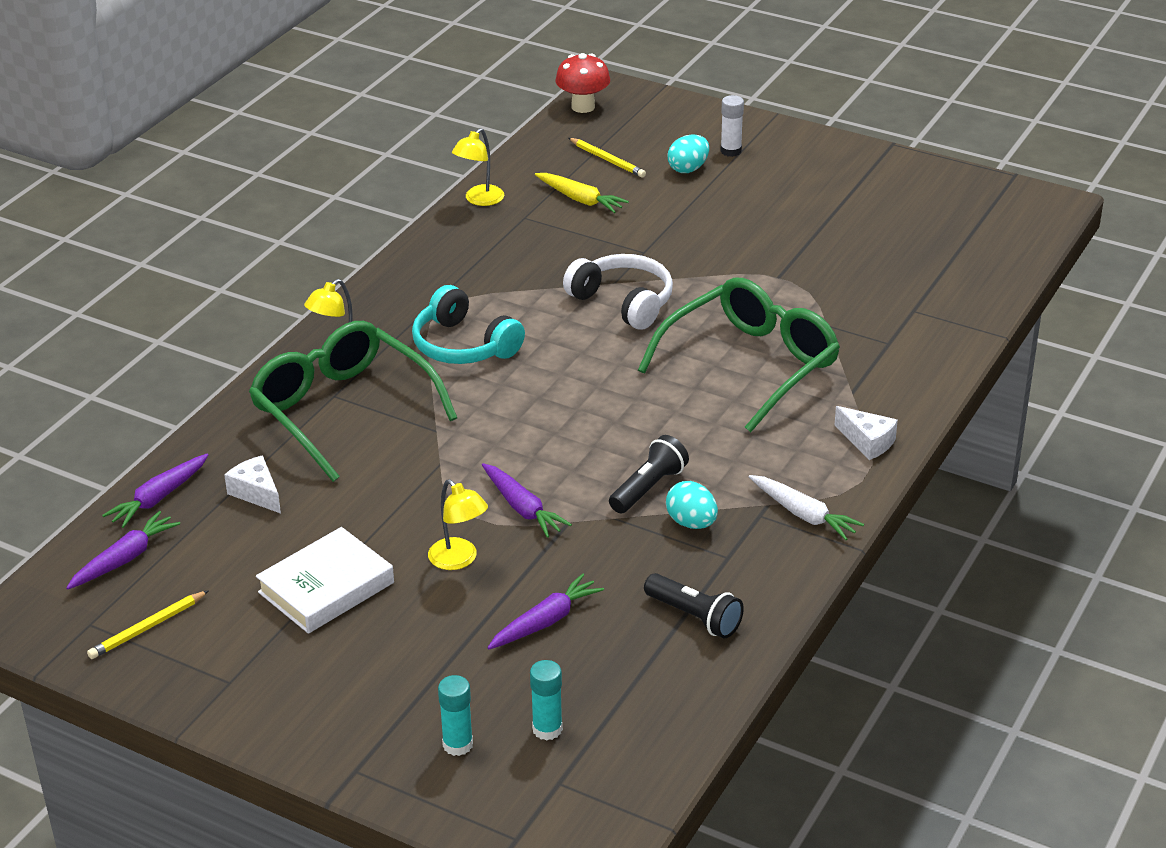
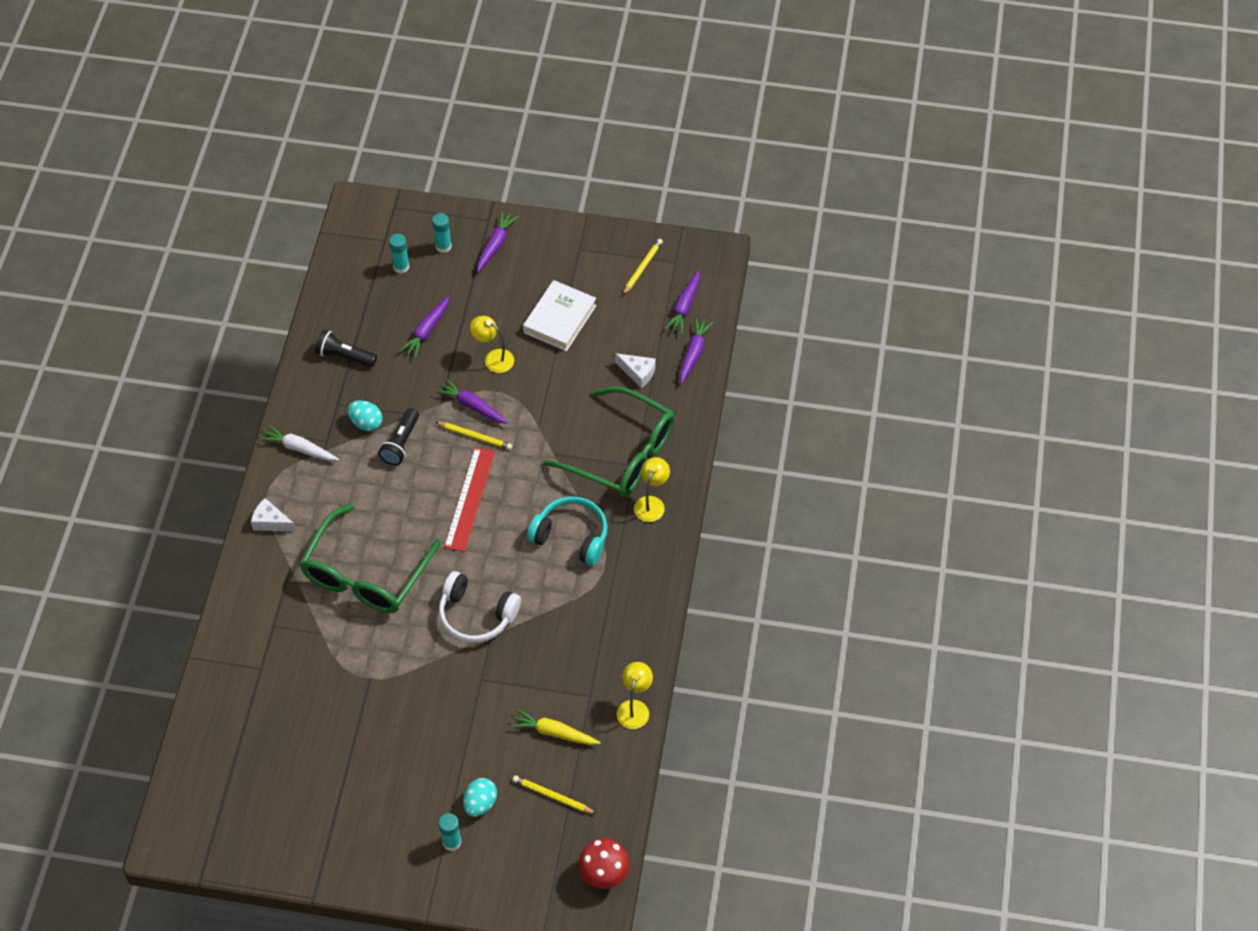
camera: 160 degrees right, 20 degrees up
white glue stick [720,95,744,157] -> turquoise glue stick [439,813,462,851]
none -> yellow pencil [435,422,512,450]
none -> red ruler [444,447,495,552]
none -> purple carrot [477,211,518,272]

